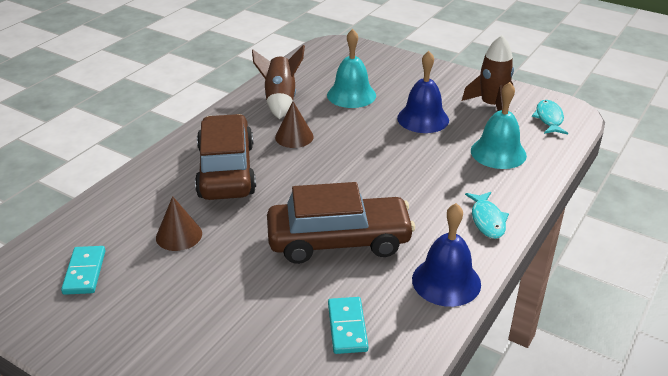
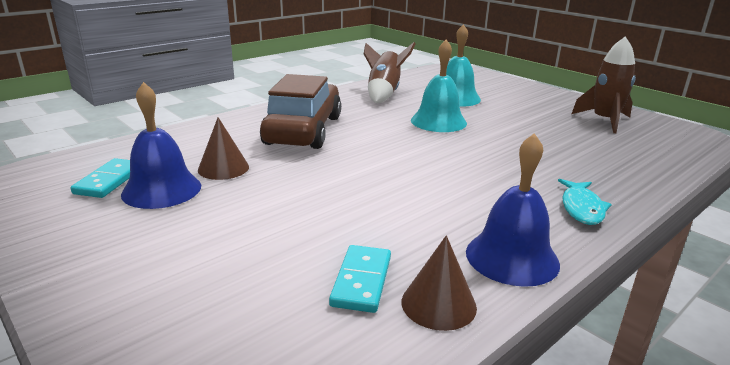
camera: 15 degrees right, 10 degrees down
brown car [267,182,415,264] -> none
brown cone [275,101,314,148] -> brown cone moved to [402,235,477,331]
blue bell [397,51,449,133] -> blue bell moved to [121,82,201,209]
turquoise bell [471,82,527,169] -> turquoise bell moved to [411,40,467,132]
turquoise fish [532,100,568,134] -> none

